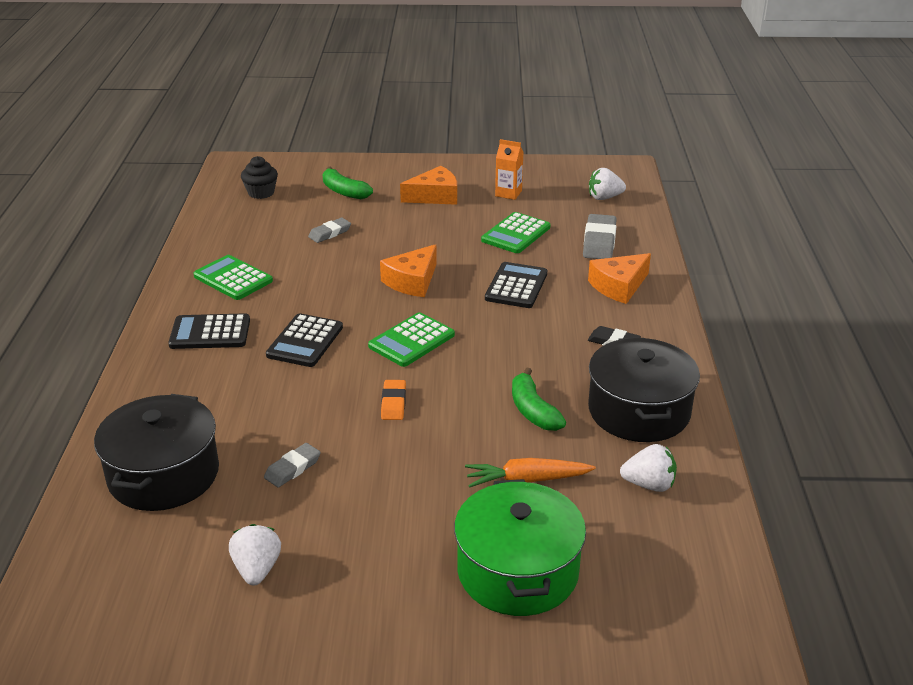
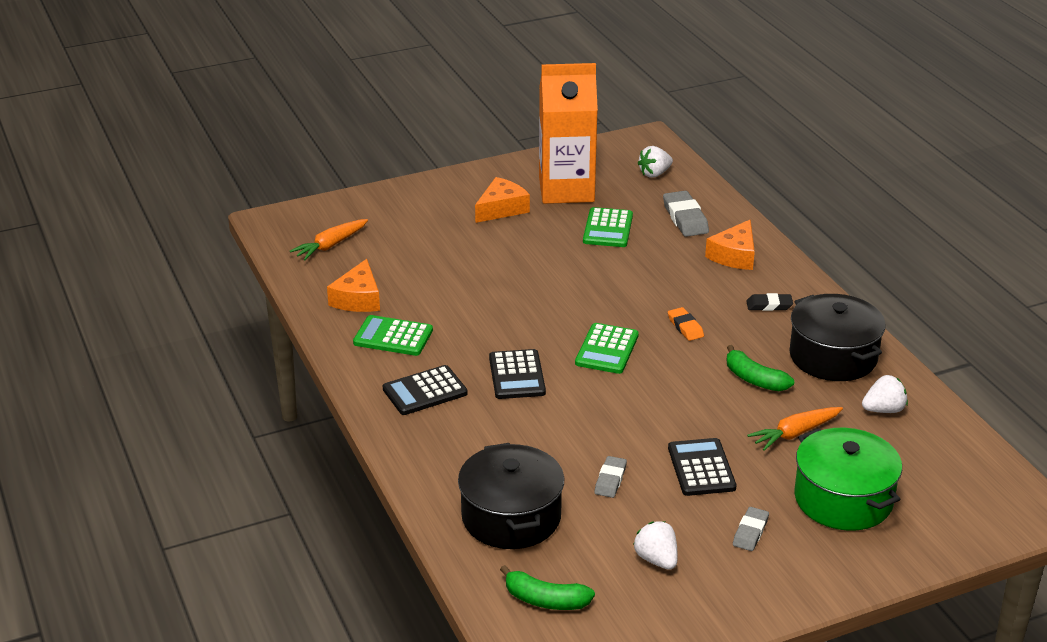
camera: 25 degrees left, 0 degrees up
black cupcake [241,156,278,199] -> orange carrot [290,219,368,260]
grey eraser [308,218,351,243] -> grey eraser moved to [733,507,769,551]
green banana [322,166,373,199] -> green banana moved to [500,565,595,610]
orange cheese [380,244,437,297] -> orange cheese moved to [327,259,380,312]
orange eraser [381,380,406,420] -> orange eraser moved to [668,307,704,341]
black calculator [485,262,547,308] -> black calculator moved to [668,438,736,496]
orange carton [495,139,524,200] -> orange carton [539,63,598,204], size x2.42

